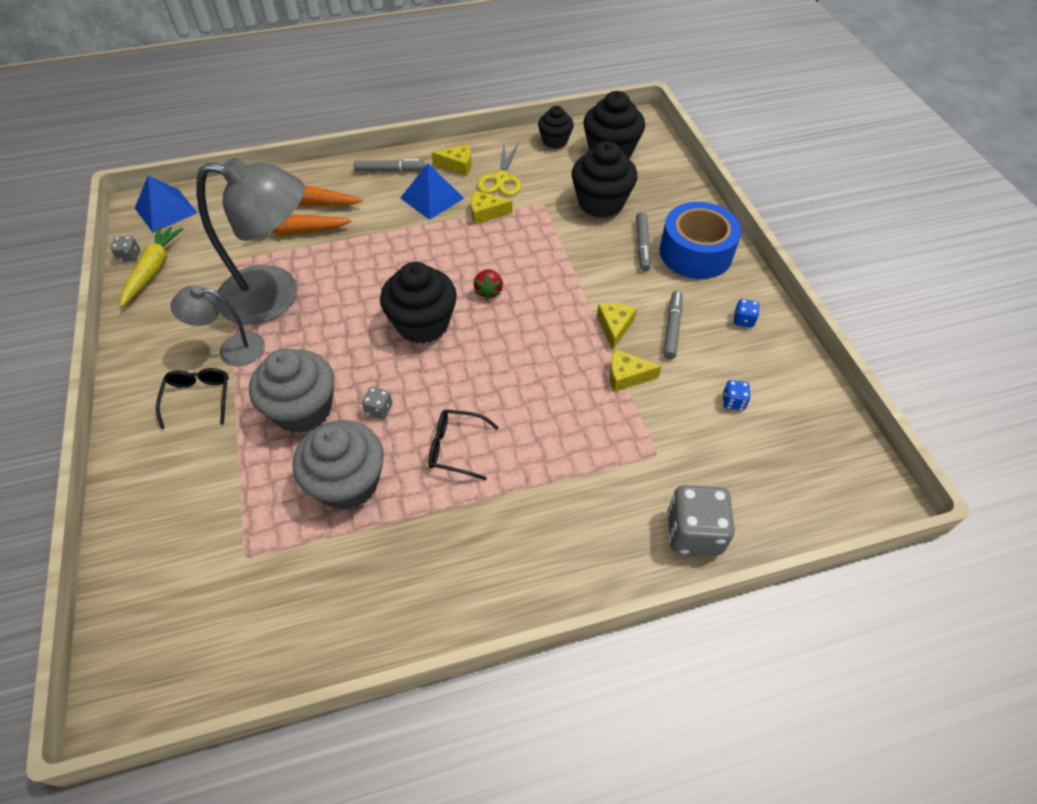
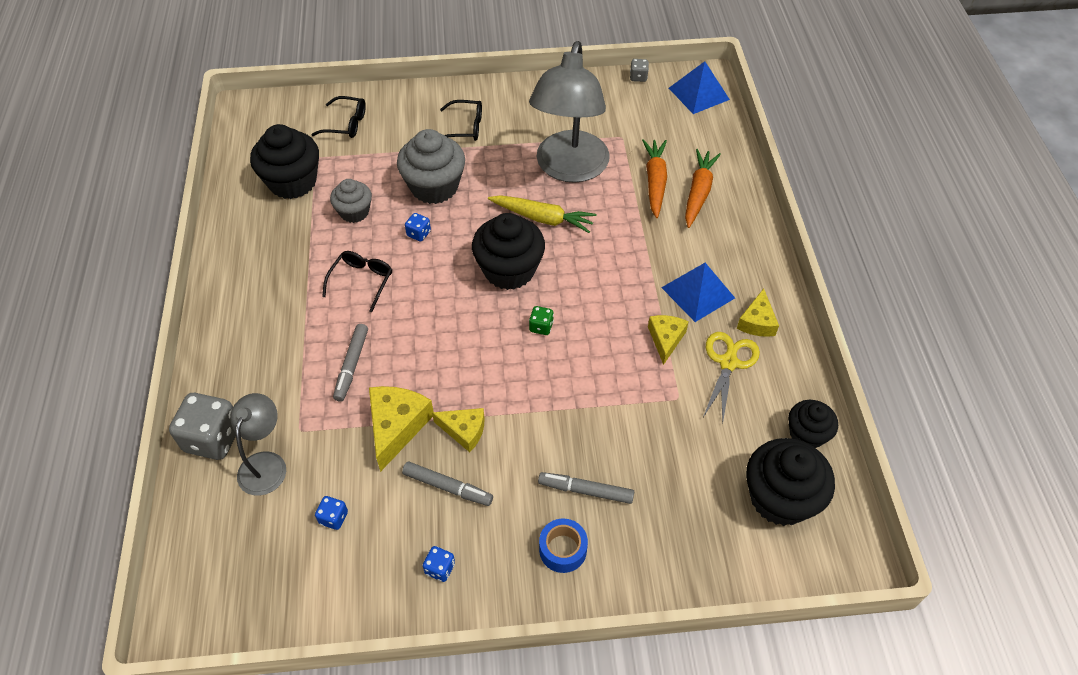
camera: 100 degrees right, 0 degrees up
yellow carrot [120,226,183,307] -> yellow carrot moved to [488,195,597,233]
grey lamp [171,285,265,366] -> grey lamp moved to [230,393,286,496]
grey cupcake [292,420,384,510] -> grey cupcake [330,179,372,223], size x0.60
grey marker [354,159,425,172] -> grey marker moved to [333,324,368,402]
grey dice [362,387,392,419] -> blue dice [405,213,431,241]
red strawberry [474,269,503,300] -> green dice [529,306,554,335]
yellow scissors [477,142,521,196] -> yellow scissors turned 90 degrees clockwise [703,332,760,425]
black cupcake [571,141,638,218] -> black cupcake moved to [250,124,319,199]
yellow cheese [609,349,662,392] -> yellow cheese [369,386,434,472], size x1.56
blue tape [659,202,742,279] -> blue tape [539,519,588,573], size x0.51
none -> black glasses [311,96,366,138]

